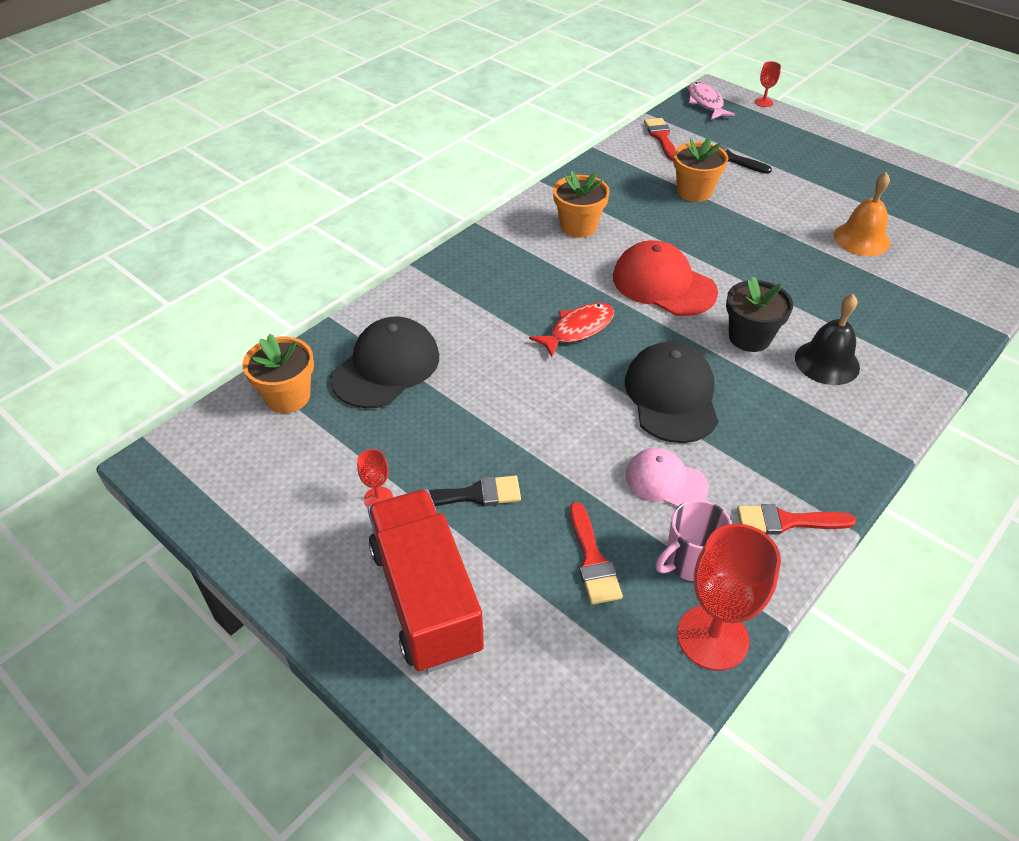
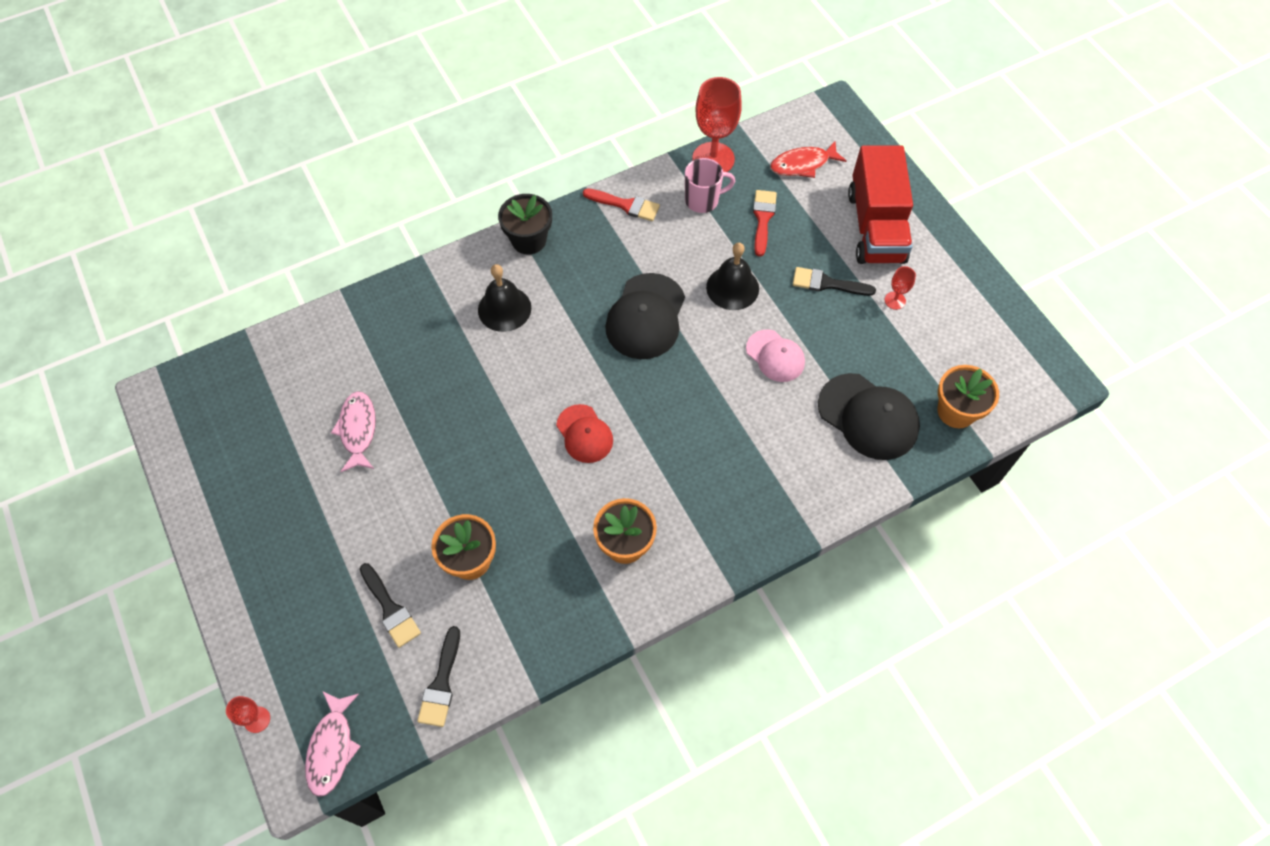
camera: 160 degrees left, 15 degrees up
black cap [330,317,439,408] -> black cap turned 105 degrees counterclockwise [818,373,920,460]
red fish [529,303,614,357] -> red fish moved to [770,141,847,178]
red cap [613,240,718,316] -> red cap [556,404,613,463], size x0.62
pink cap [626,448,709,507] -> pink cap moved to [746,329,805,382]
red brush [644,118,676,161] -> black brush [417,626,460,727]
black flower pot [726,276,793,352] -> black flower pot moved to [498,194,552,255]
orange bell [834,172,890,256] -> pink fish [331,391,376,472]
none -> black bell [706,243,759,310]

